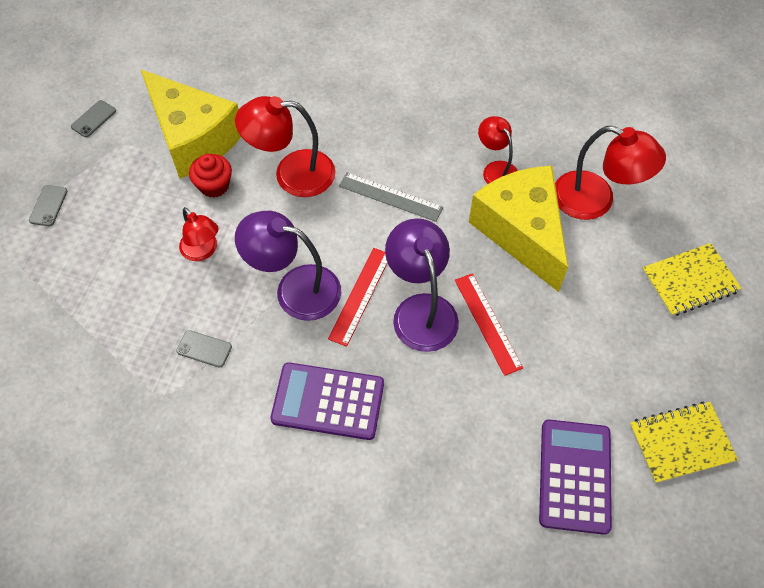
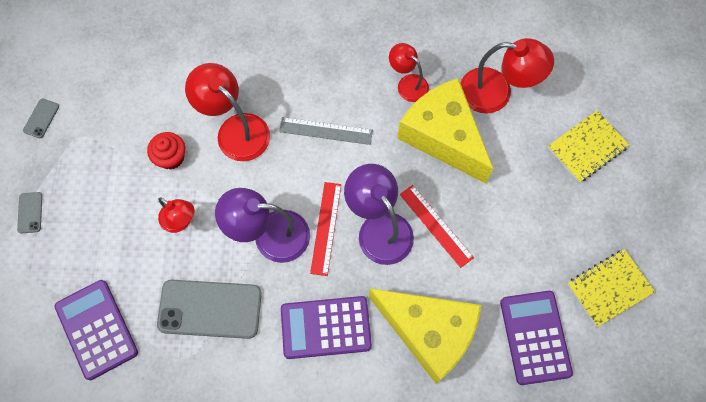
camera: 15 degrees left, 10 degrees up
yellow cheese [140,69,241,179] -> yellow cheese moved to [369,288,481,383]
grey phone [176,330,232,367] -> grey phone [157,280,262,339], size x2.29
red lamp [235,96,336,197] -> red lamp turned 60 degrees clockwise [185,63,270,161]
none -> purple calculator [54,280,138,380]

